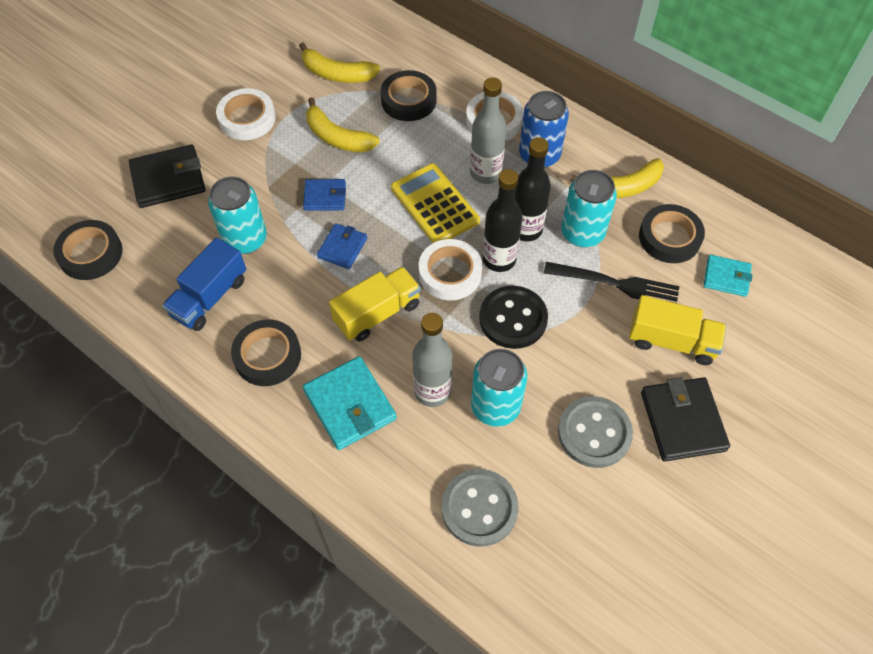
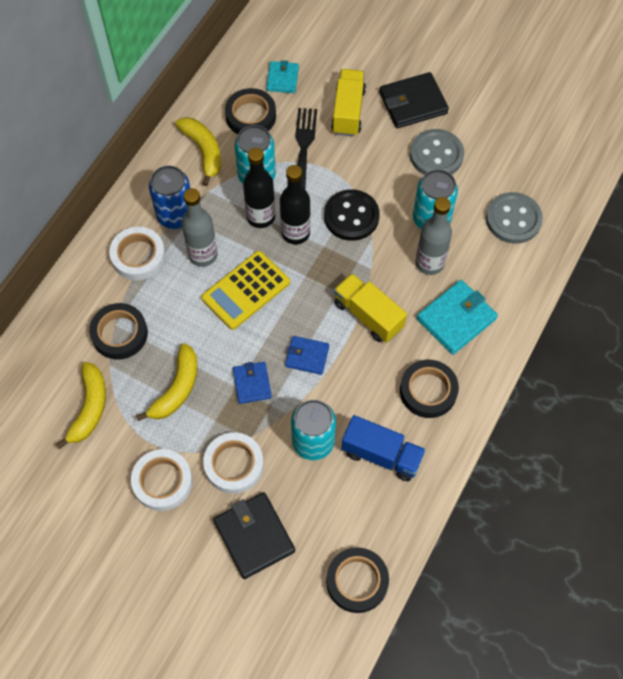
camera: 100 degrees left, 5 degrees up
white tape [419,239,482,300] -> white tape moved to [203,432,264,494]

